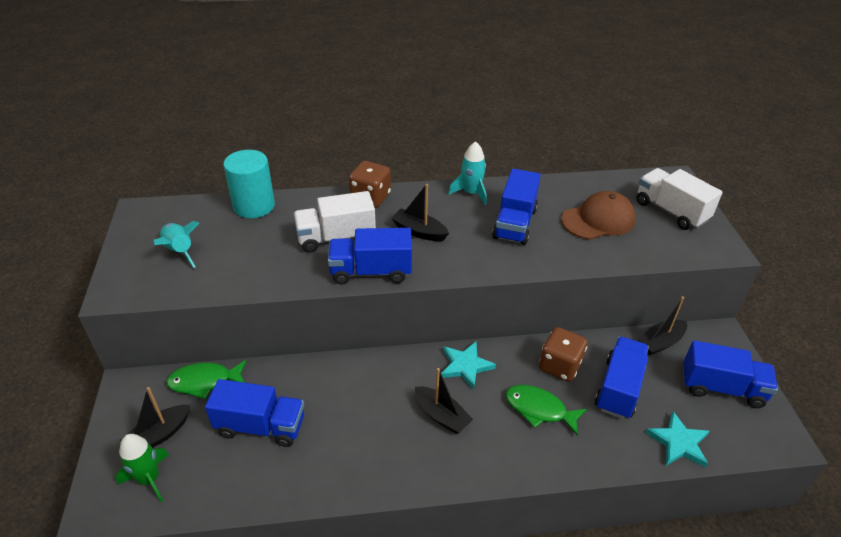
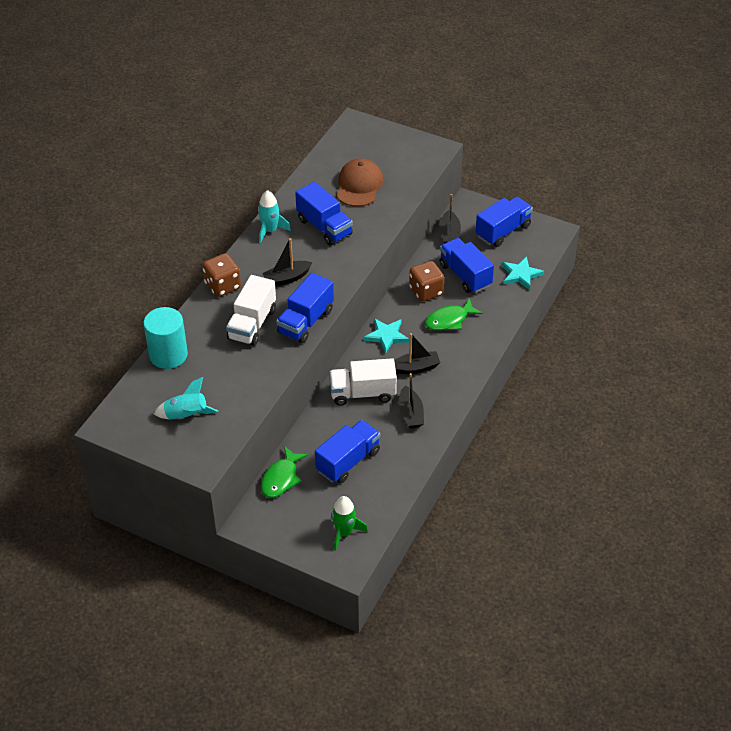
camera: 55 degrees left, 5 degrees up
black boat [120,387,190,448] -> black boat moved to [398,373,424,429]
white truck [636,168,723,230] -> white truck moved to [329,358,397,406]

